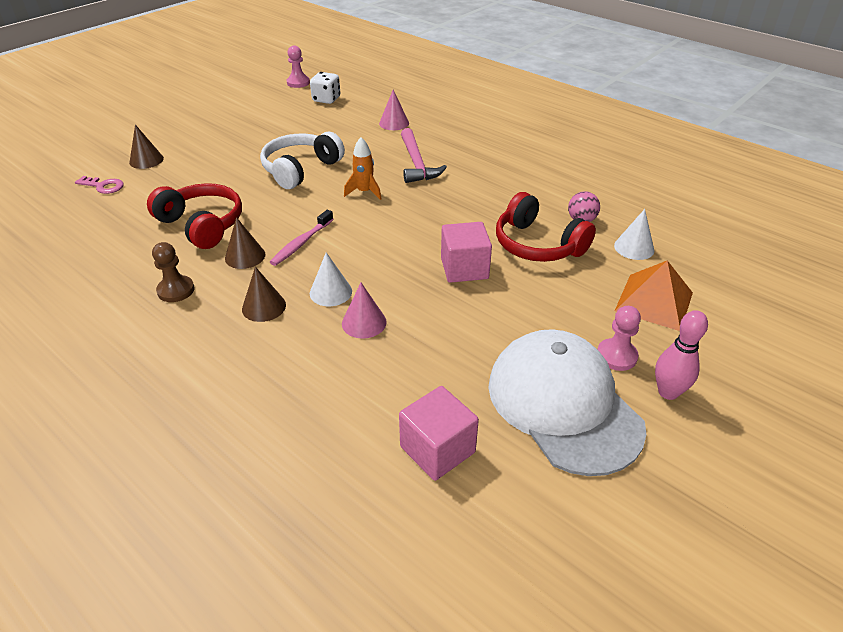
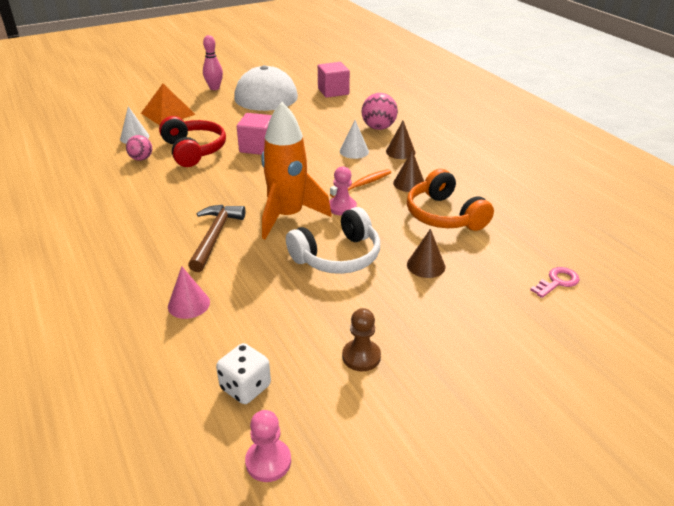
camera: 160 degrees left, 5 degrees down
pink key [75,176,124,194] -> pink key turned 105 degrees clockwise [530,267,580,298]
brown cone [129,124,164,169] -> brown cone moved to [407,229,445,278]
red headphones [147,183,242,249] -> orange headphones [407,169,494,231]
brown pawn [152,242,194,302] -> brown pawn moved to [342,308,381,371]
pink toothbrush [270,210,334,266] -> orange toothbrush [330,169,391,198]
pink cone [342,283,387,339] -> none
orange rocket [344,137,381,200] -> orange rocket [261,102,332,239], size x2.06
pink hammer [401,128,447,183] -> brown hammer [188,205,245,272]
pink pawn [597,306,641,371] -> pink pawn moved to [329,166,357,216]
none -> pink ball [362,93,398,130]

